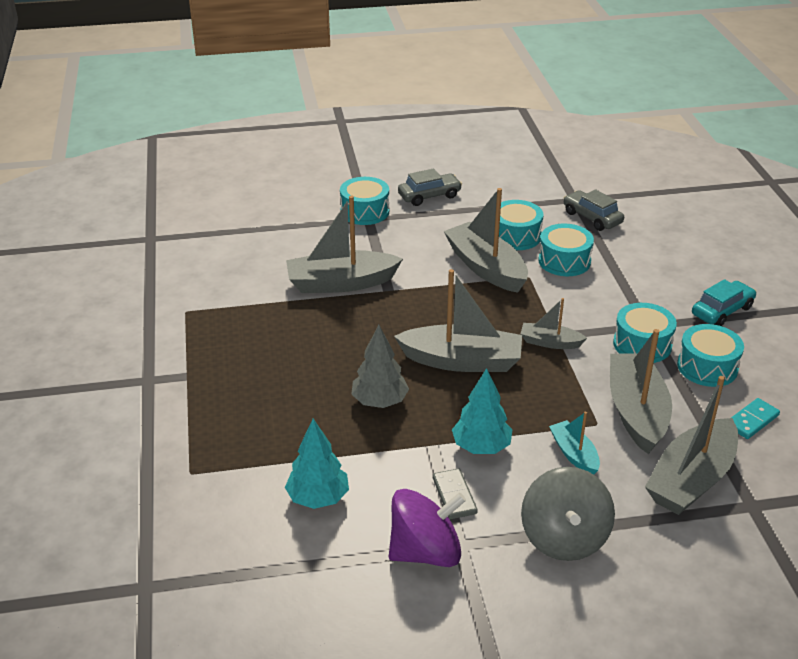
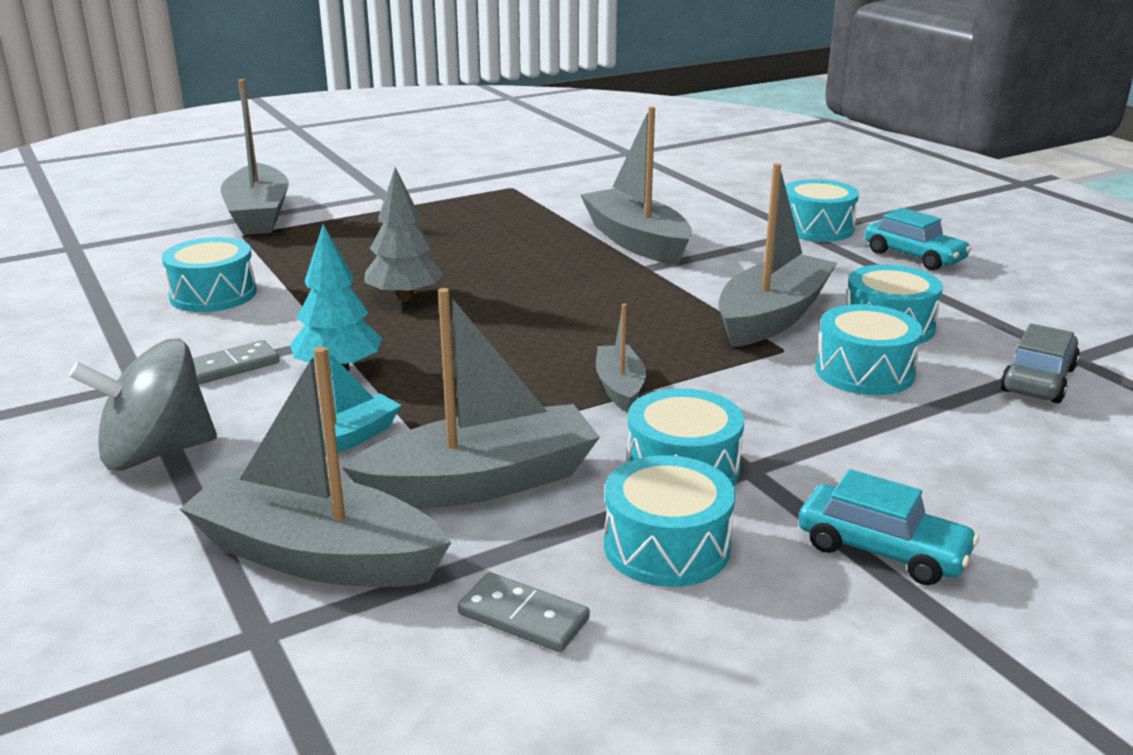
camera: 70 degrees right, 10 degrees down
turquoise tree [285,419,349,509] -> turquoise drum [162,237,257,312]
purple spinning top [389,489,466,567] -> none
grey boat [394,269,522,372] -> grey boat moved to [221,79,289,235]
grey car [398,169,462,206] -> turquoise car [865,208,972,270]
turquoise domino [731,398,780,439] -> grey domino [458,572,590,652]

